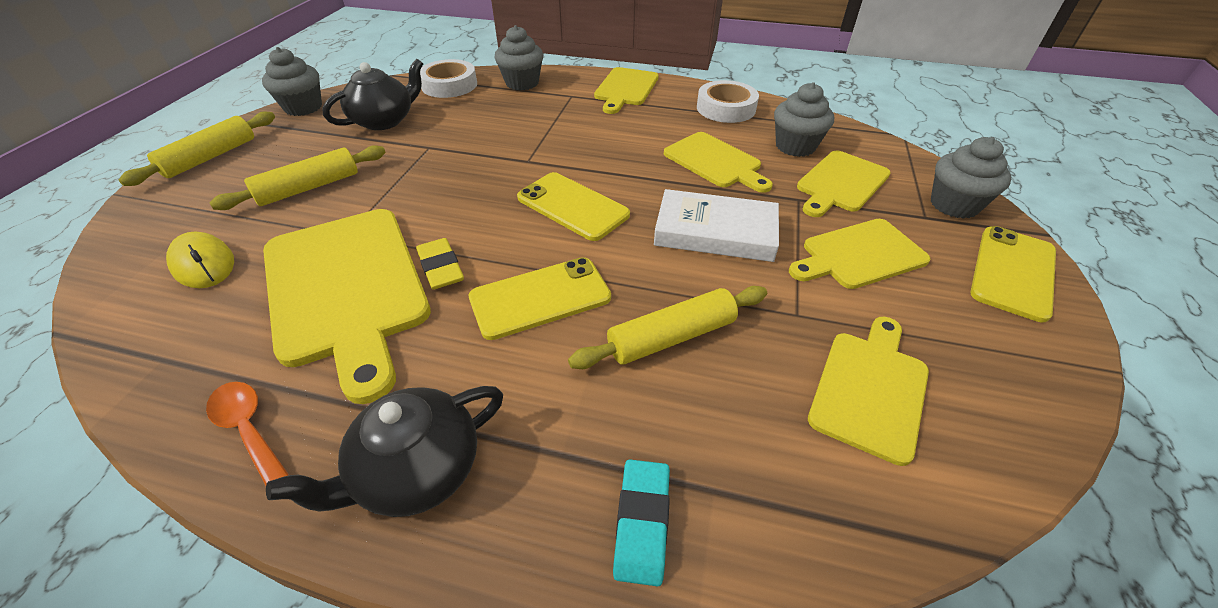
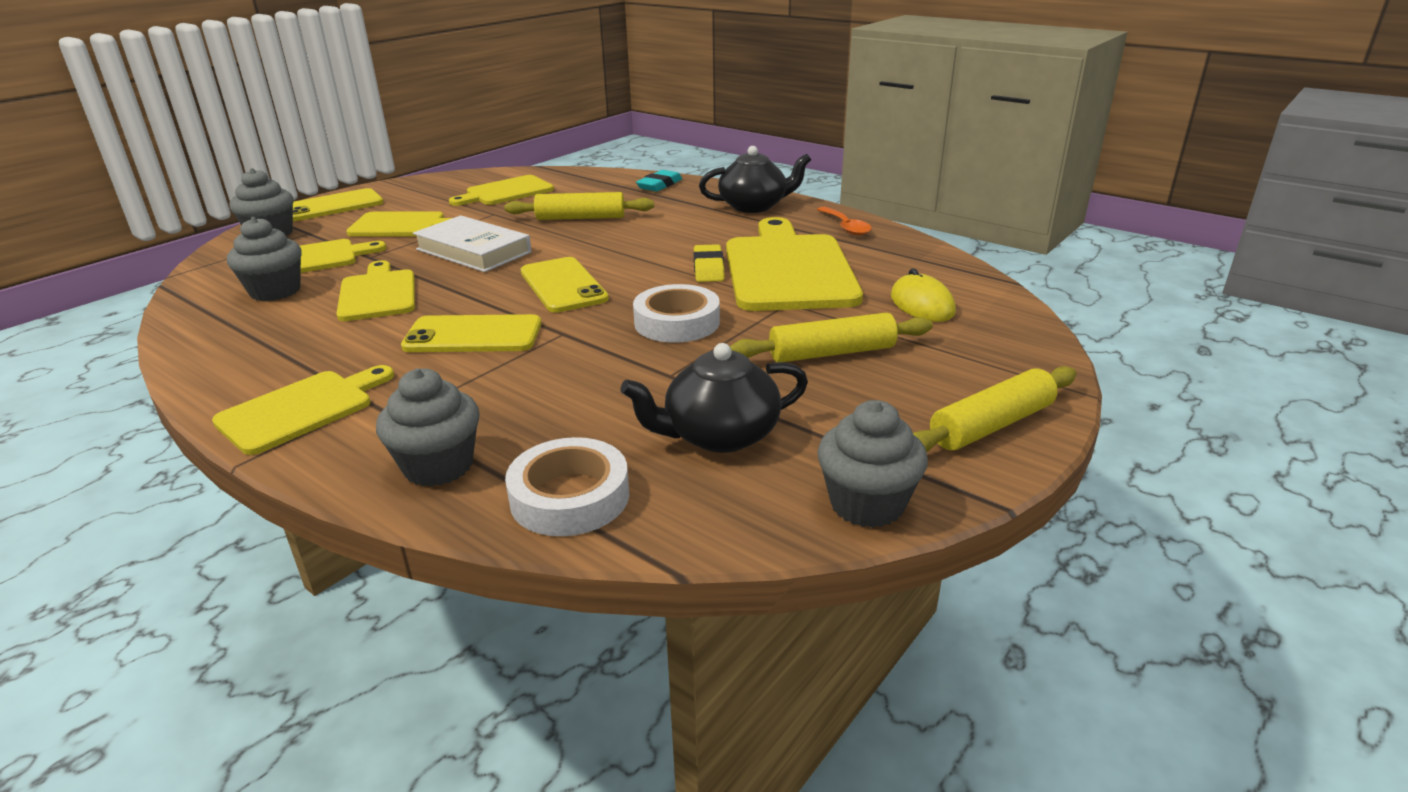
camera: 155 degrees left, 15 degrees down
yellow phone [469,257,611,340] -> yellow phone moved to [401,314,541,352]
white tape [697,80,759,123] -> white tape moved to [633,284,720,343]

